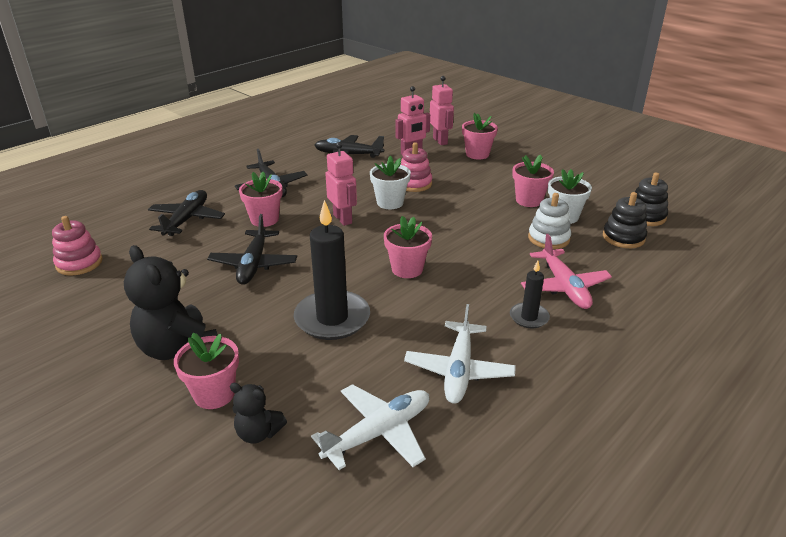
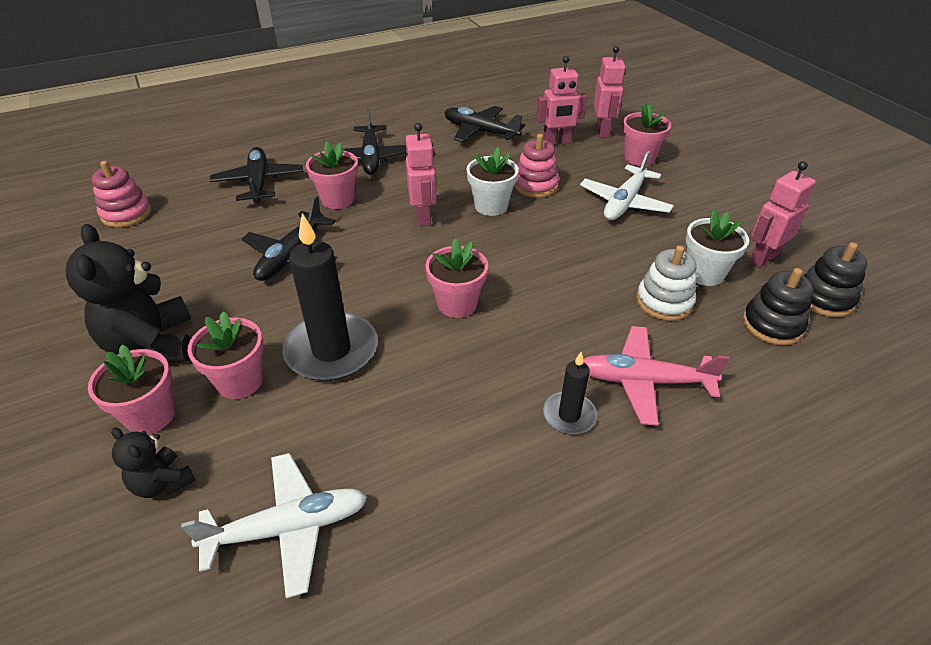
camera: 20 degrees right, 10 degrees up
black plane [148,190,225,236] -> black plane turned 45 degrees counterclockwise [210,147,303,203]
white plane [404,304,516,404] -> white plane moved to [580,151,674,220]
pink flower pot [512,154,554,207] -> pink flower pot moved to [187,311,264,399]
pink plane [521,234,612,309] -> pink plane turned 90 degrees clockwise [584,326,729,426]
none -> pink robot [749,161,816,268]

